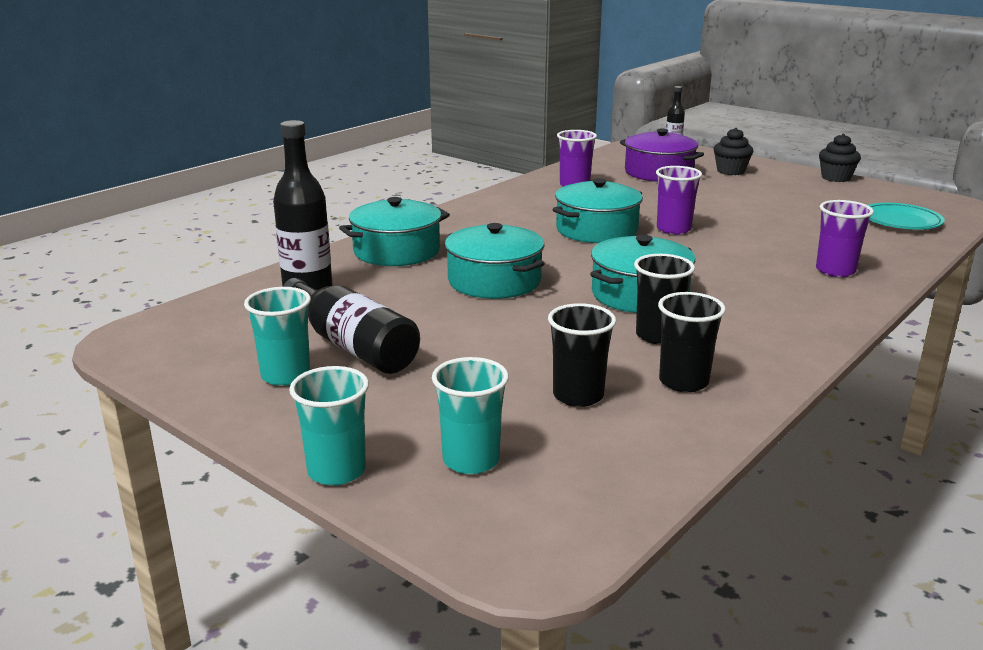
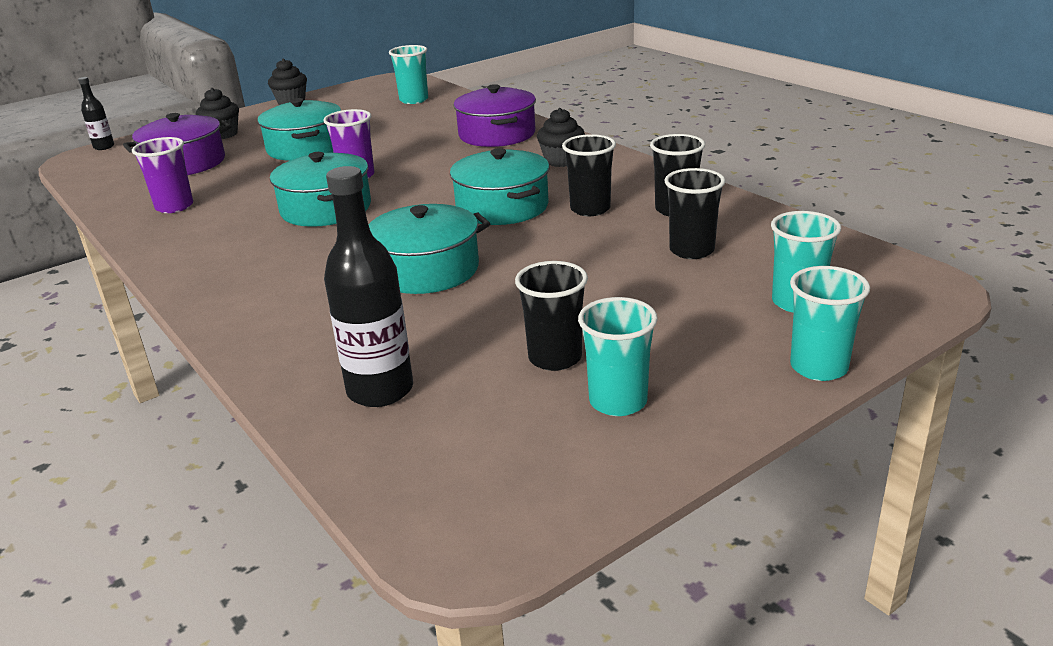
camera: 75 degrees left, 5 degrees up
black bottle [283,278,420,374] -> black cup [515,261,588,371]
turquoise pot [339,197,450,266] -> turquoise pot moved to [258,98,341,161]
purple cup [816,200,874,277] -> purple pot [453,84,536,147]
turquoise plate [868,203,945,229] -> turquoise cup [389,45,428,104]
none -> black cupcake [537,108,585,167]

